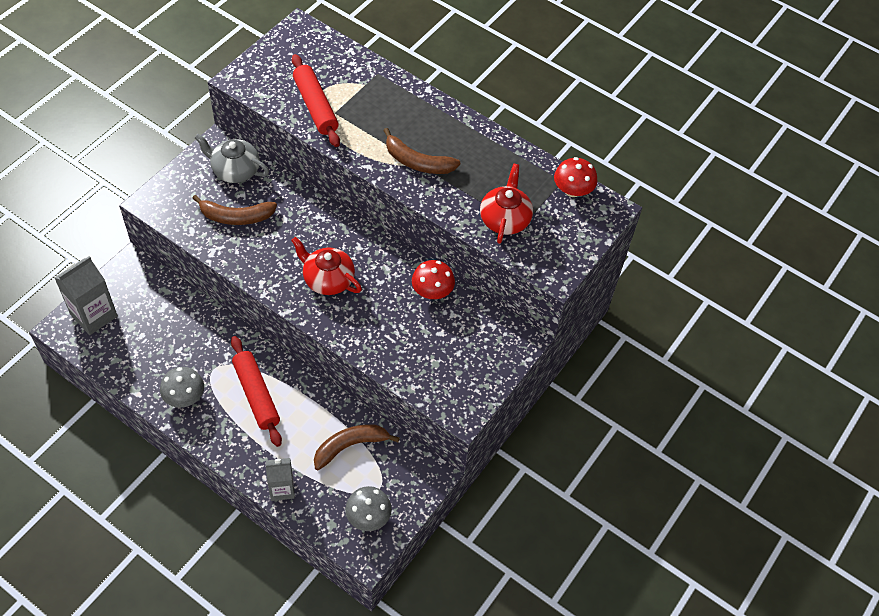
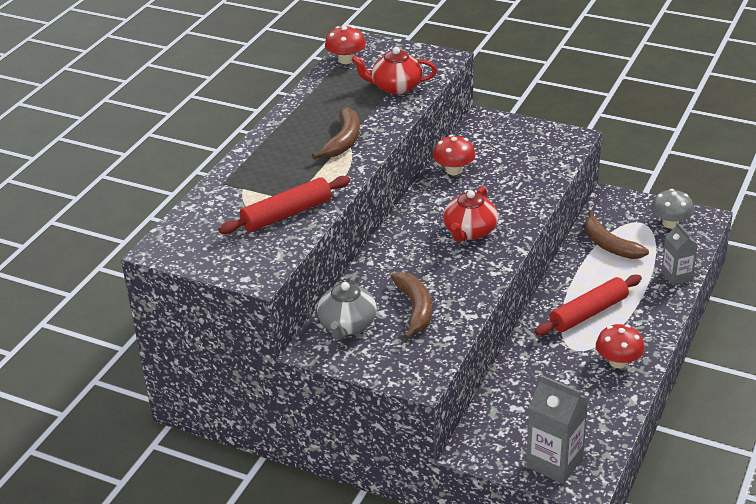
camera: 95 degrees left, 20 degrees down
grey mushroom [160,367,204,408] -> red mushroom [596,324,645,368]

